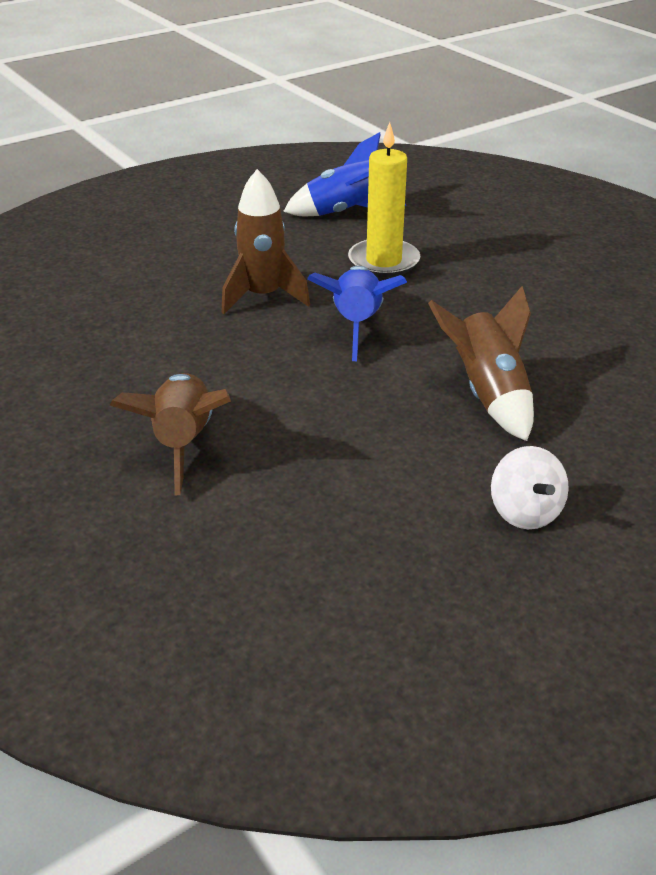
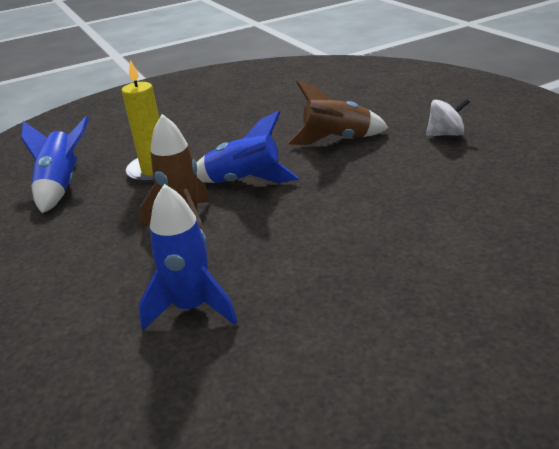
camera: 80 degrees left, 5 degrees down
brown rocket [110,373,231,495] -> none
none -> blue rocket [139,184,237,330]

